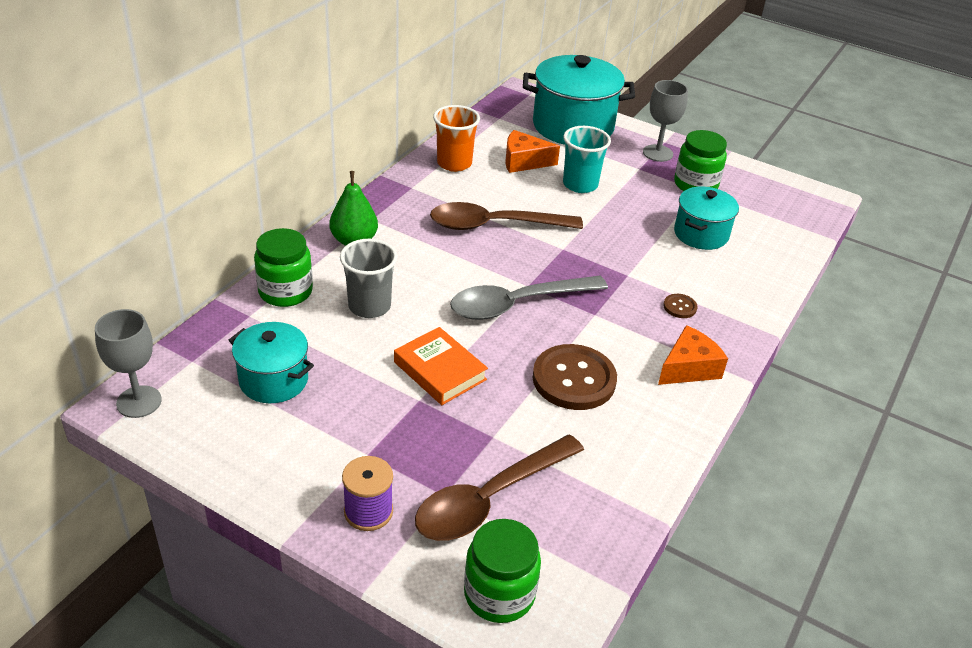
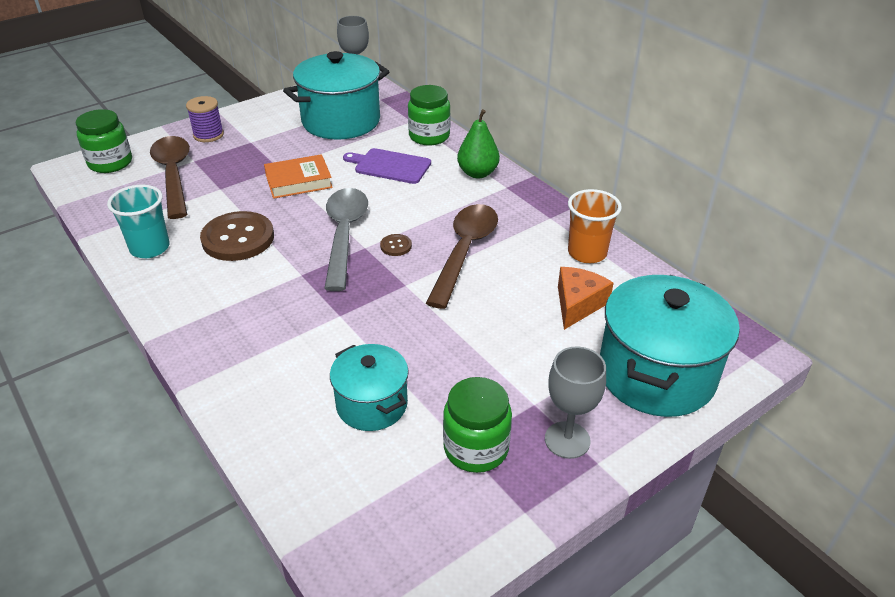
camera: 115 degrees right, 0 degrees up
turquoise pot [229,322,314,403] -> turquoise pot [283,51,390,140], size x1.70
grey cup [340,239,397,318] -> purple cutting board [343,148,431,184]
turquoise cup [563,126,611,193] -> turquoise cup moved to [107,185,170,258]
orange cheese [658,325,728,385] -> none
brown button [663,294,698,318] -> brown button moved to [380,234,412,256]

